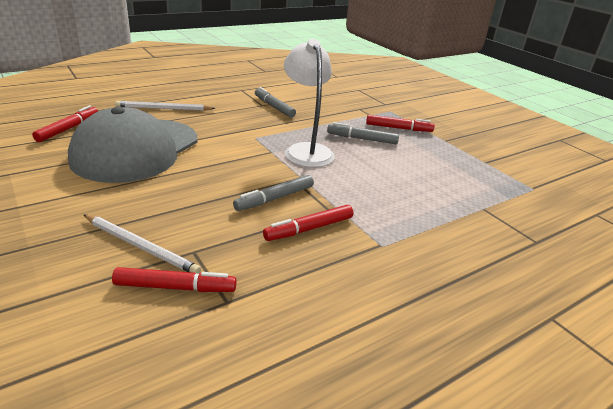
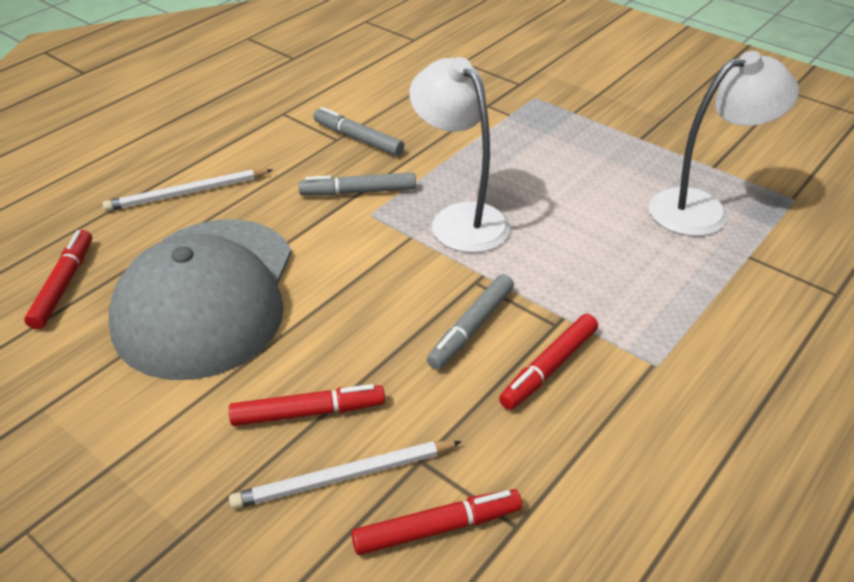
camera: 15 degrees left, 10 degrees up
white pencil [83,214,201,274] -> white pencil turned 150 degrees clockwise [229,441,462,509]
grey marker [327,122,399,144] -> grey marker moved to [298,172,416,196]
red marker [366,115,435,132] -> red marker moved to [229,384,385,426]
none -> white lamp [649,51,799,236]

